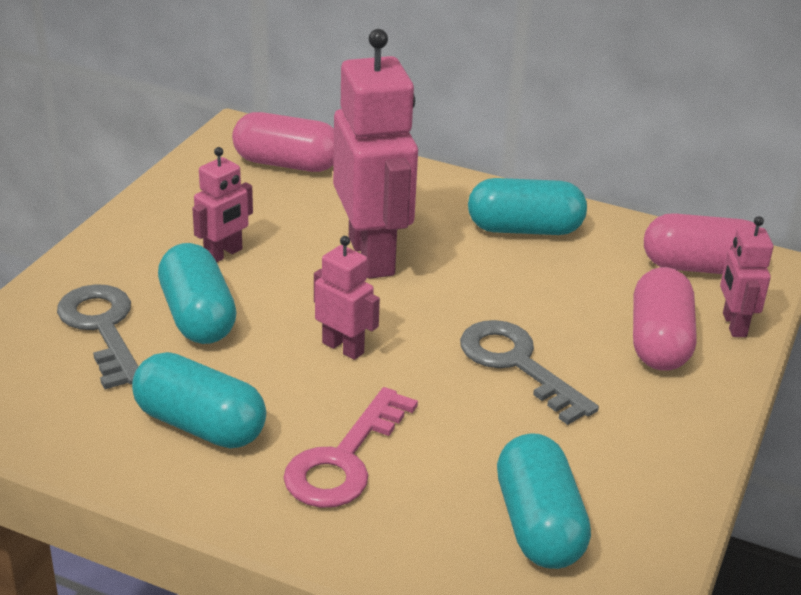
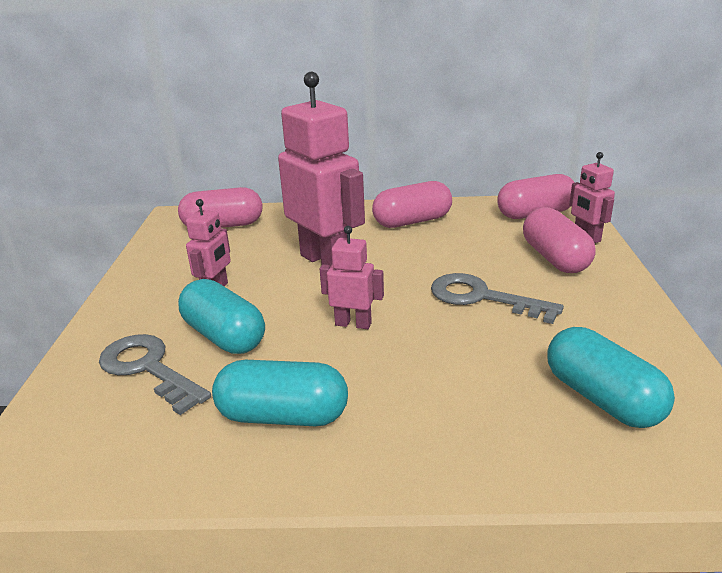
camera: 20 degrees left, 5 degrees down
pink key [283,387,418,508] -> none
turquoise capsule [468,178,587,235] -> pink capsule [372,181,452,228]

